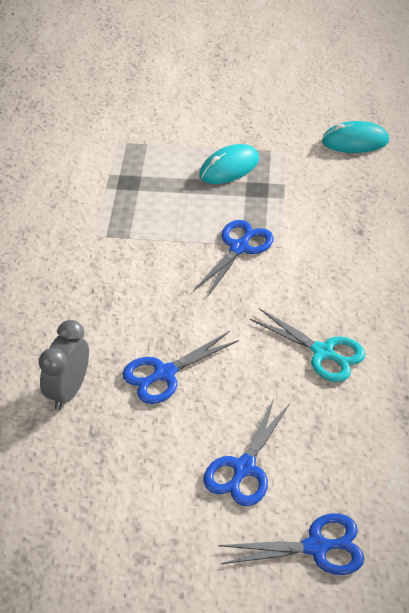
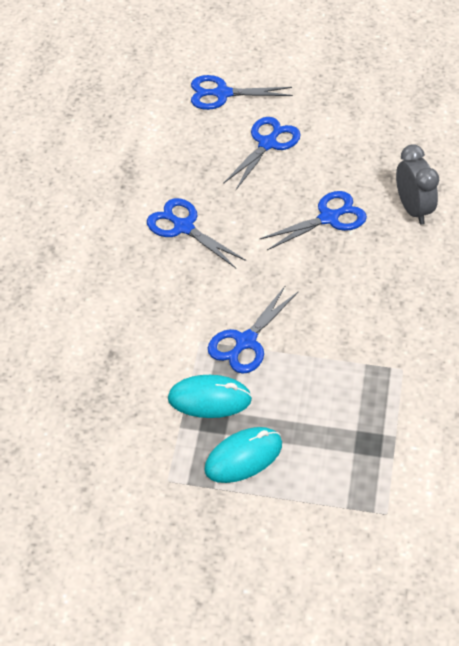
camera: 175 degrees left, 5 degrees up
grey clock [39,320,89,410] -> grey clock turned 45 degrees counterclockwise [396,144,439,224]
turquoise scissors [250,308,365,382] -> blue scissors [147,198,246,268]
turquoise mouse [322,121,389,153] -> turquoise mouse moved to [168,375,252,418]

